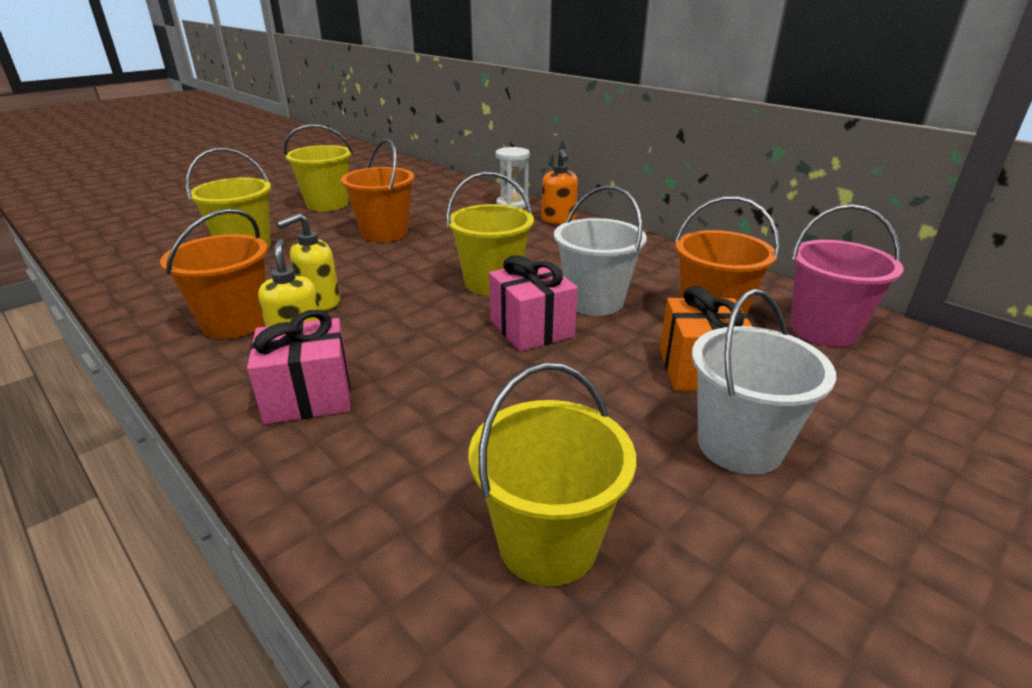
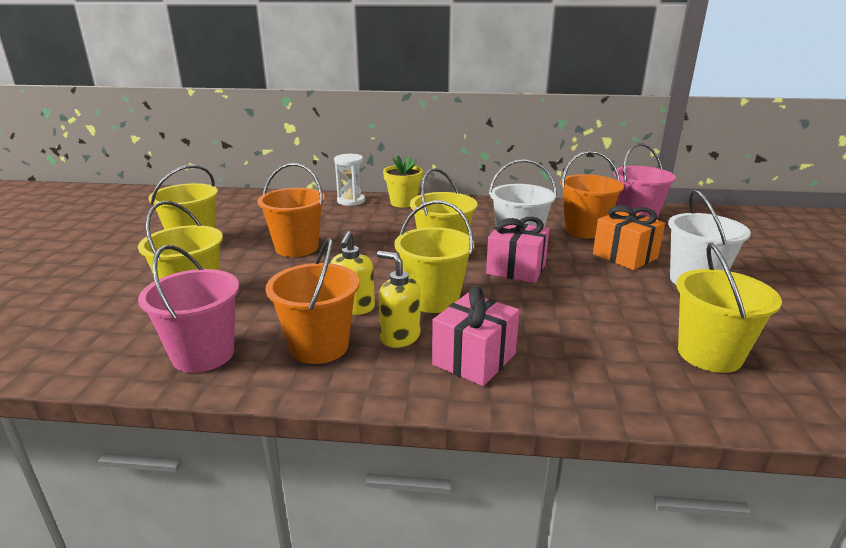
camera: 40 degrees left, 5 degrees down
orange soap dispenser [541,149,578,224] -> yellow flower pot [383,155,423,208]
none -> pink bucket [138,245,239,373]
none -> yellow bucket [394,200,474,313]

